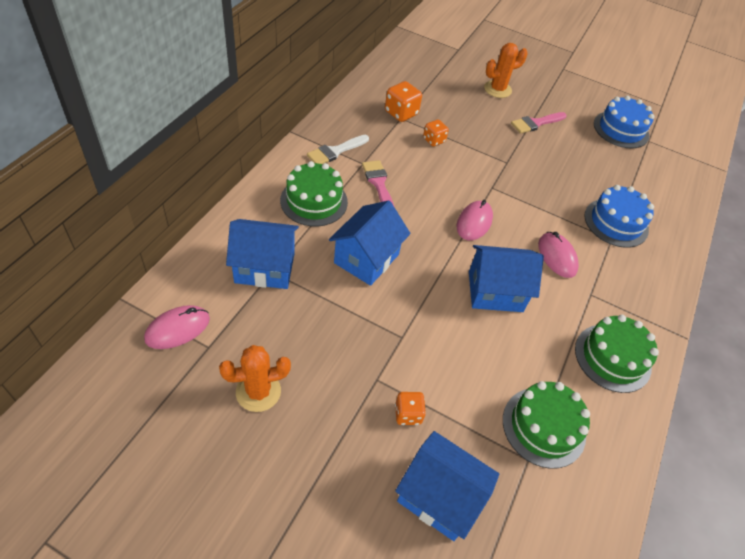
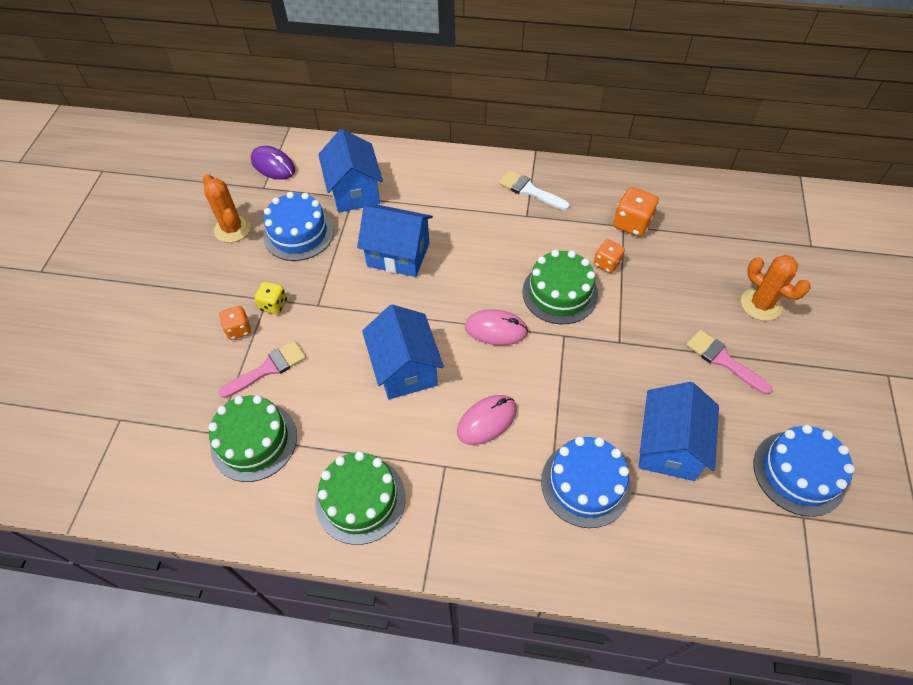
camera: 80 degrees right, 5 degrees up
pink mouse [144,305,210,349] -> purple mouse [251,146,295,180]
green cake [280,161,348,226] -> green cake moved to [522,250,598,324]
pink brush [362,160,394,206] -> pink brush moved to [219,341,306,398]
blue house [395,431,499,541] -> blue house moved to [639,382,719,481]
none -> yellow dice [254,282,287,314]
none -> blue cake [263,192,334,261]

